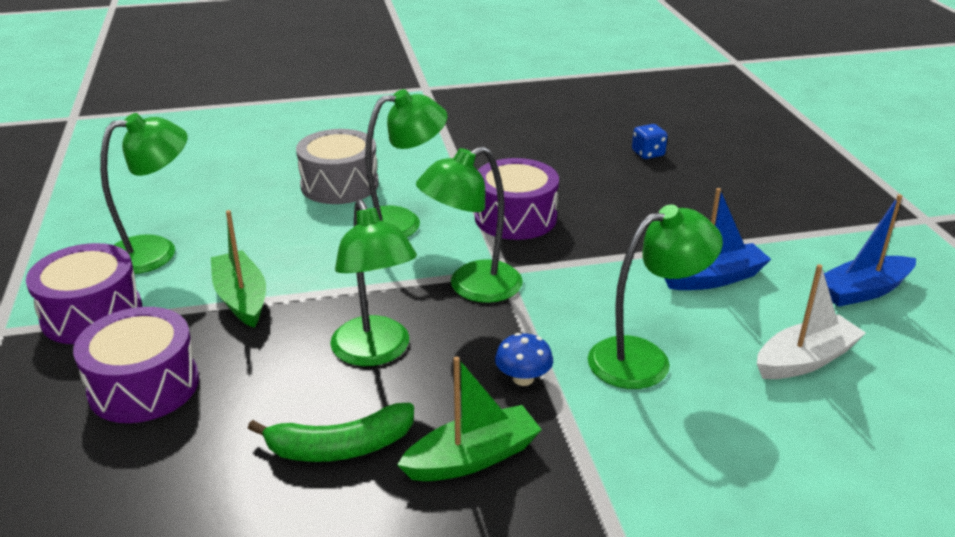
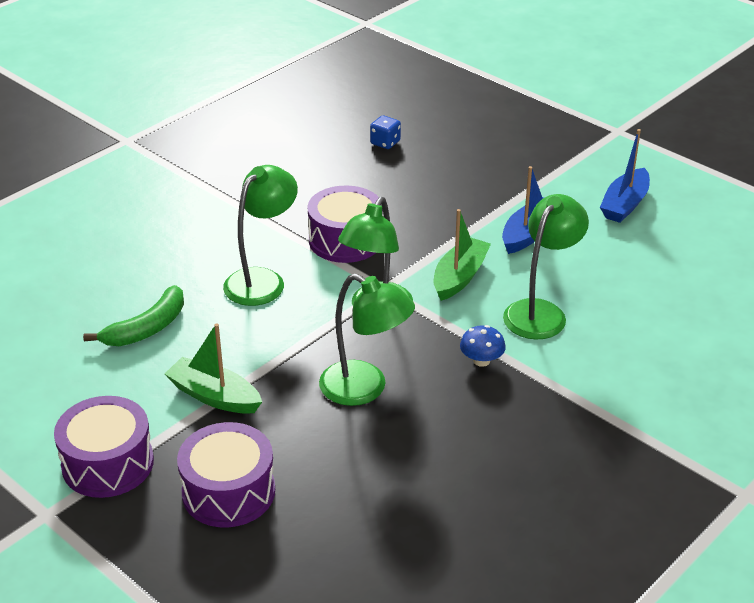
camera: 35 degrees left, 5 degrees up
green lamp [100,113,188,274] -> none
green banana [248,403,414,462] -> green banana moved to [83,285,184,346]
grey drum [296,129,379,204] -> none
green boat [397,356,542,481] -> green boat moved to [434,209,491,301]
white boat [757,264,866,379] -> none

